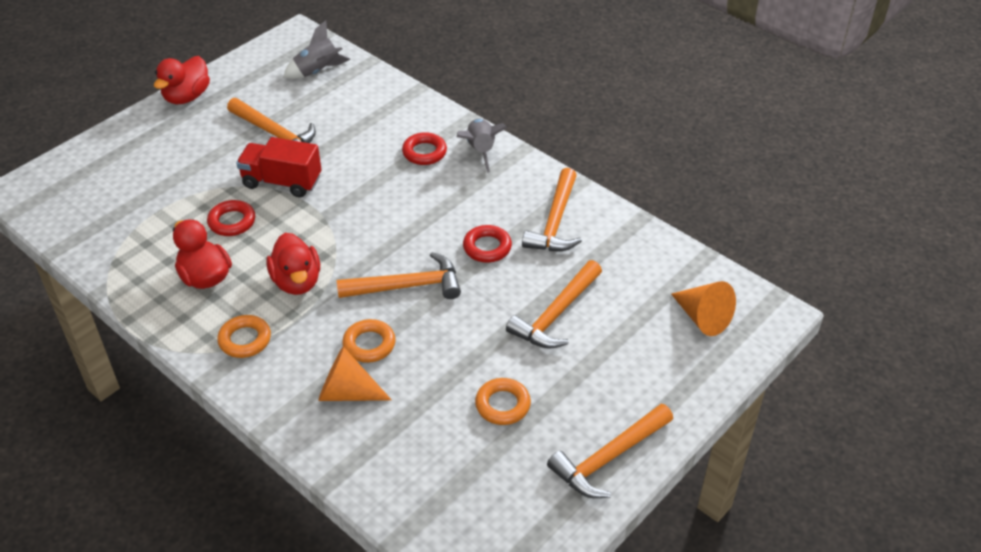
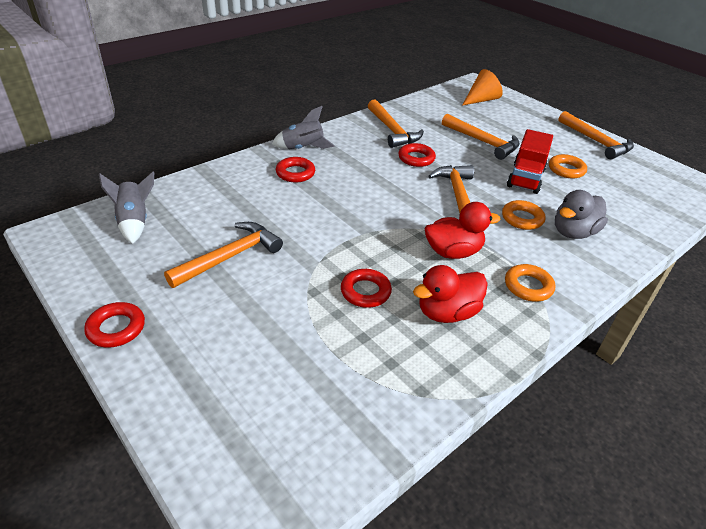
camera: 85 degrees left, 5 degrees down
red duck [154,56,210,104] -> red ring [84,302,145,348]
red truck [236,137,322,197] -> red truck moved to [507,129,553,194]
orange cone [318,346,392,401] -> grey duck [555,190,608,239]
orange hammer [522,168,582,251] -> orange hammer turned 45 degrees clockwise [368,100,424,148]

